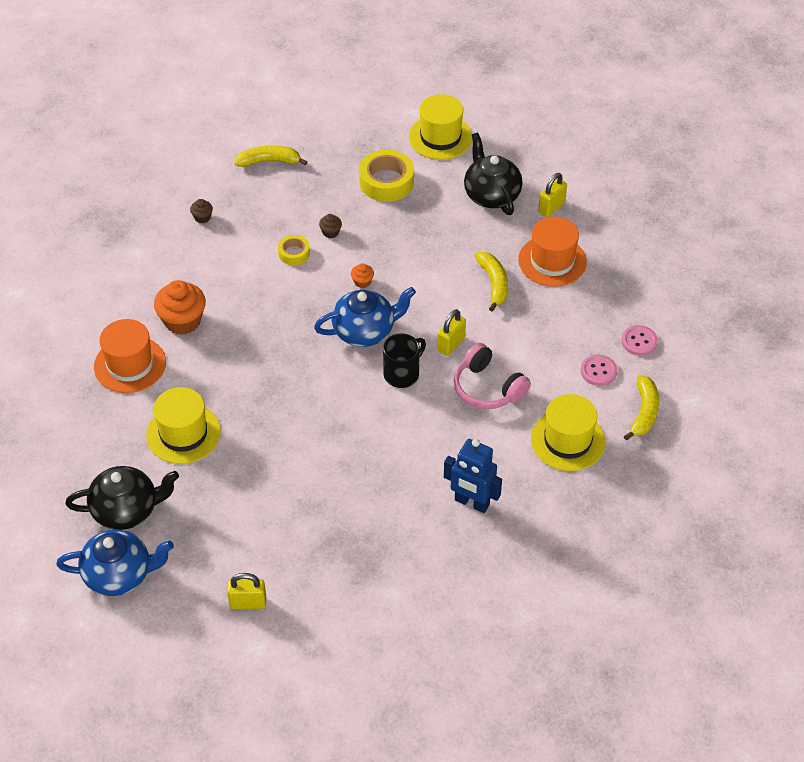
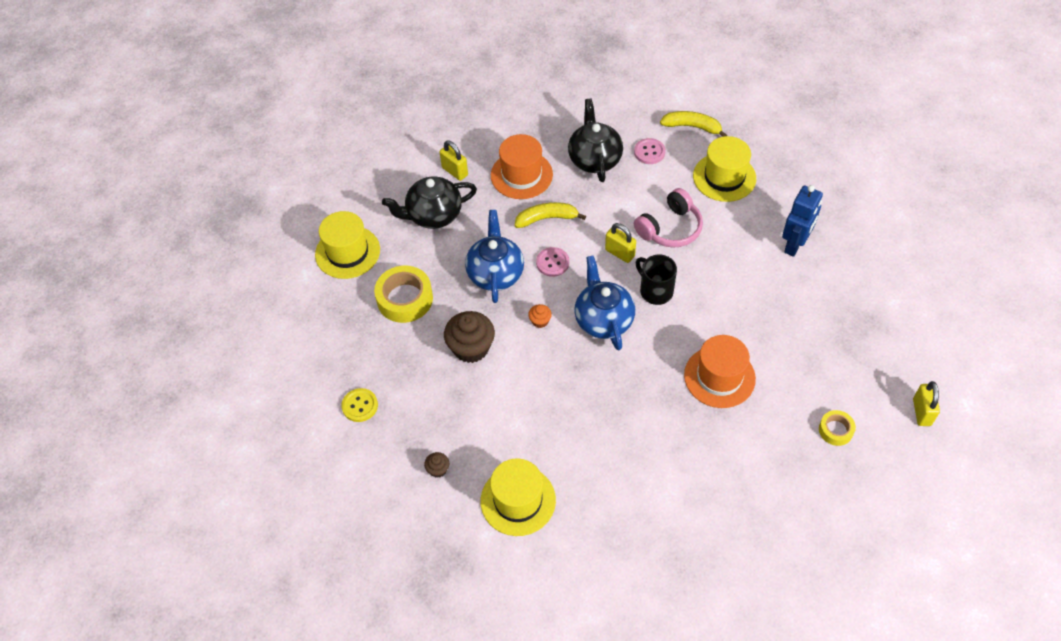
camera: 85 degrees left, 5 degrees up
blue teapot [56,529,174,596] -> blue teapot moved to [465,210,524,303]
black teapot [65,466,179,530] -> black teapot moved to [568,99,623,182]
orange hat [94,319,166,393] -> orange hat moved to [684,335,756,408]
yellow hat [146,387,221,464] -> yellow hat moved to [481,458,556,536]
orange cupcake [154,280,206,335] -> none
yellow banana [234,145,307,167] -> yellow button [341,388,378,422]
yellow tape [278,235,310,265] -> yellow tape moved to [819,410,856,446]
brown cupcake [319,214,342,238] -> brown cupcake [444,311,495,363], size x2.15
pink button [621,325,658,356] -> pink button moved to [536,247,569,277]

